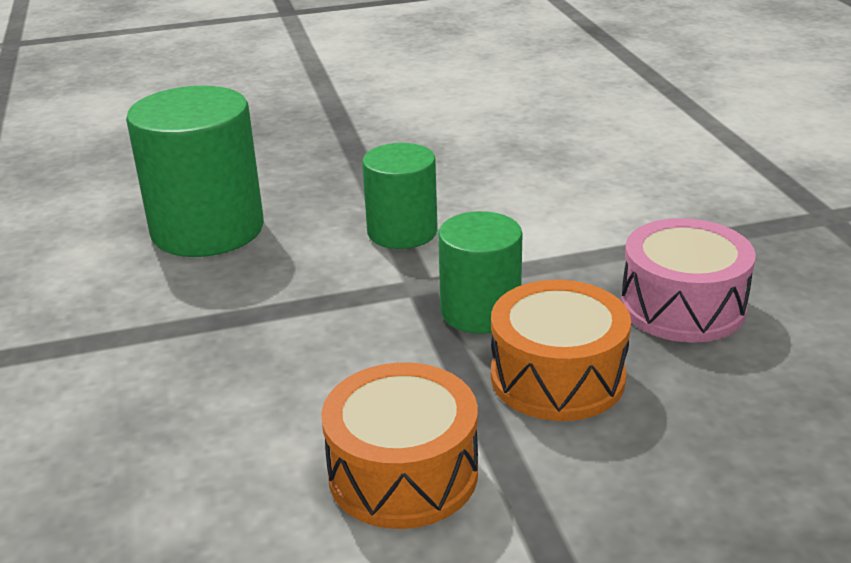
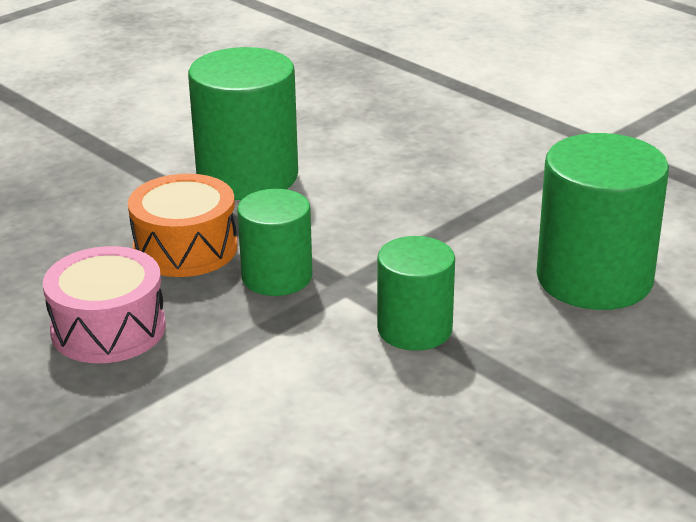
camera: 150 degrees right, 0 degrees up
orange drum [321,362,478,529] -> green cylinder [188,47,298,200]

